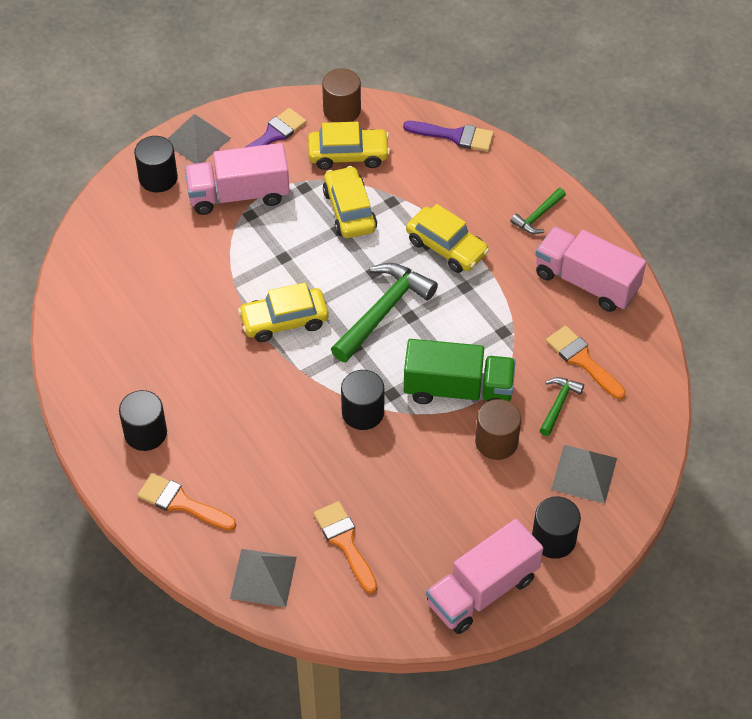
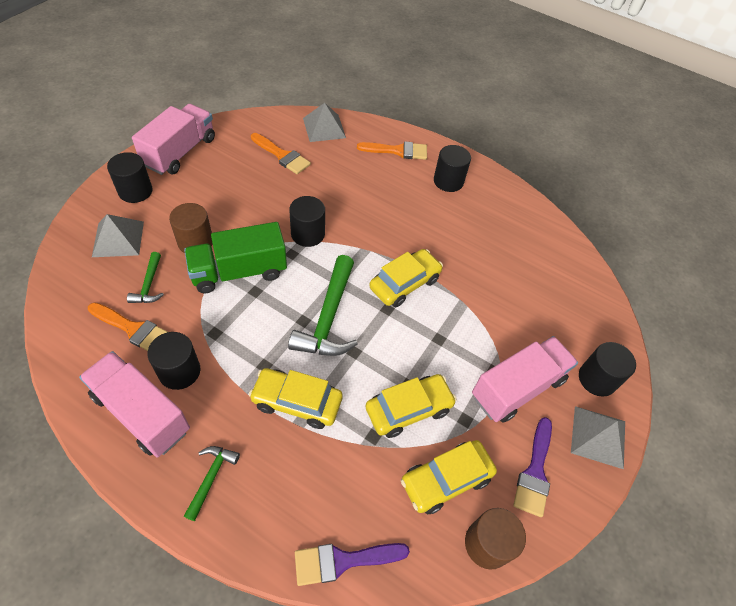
camera: 150 degrees right, 0 degrees up
yellow car [323,166,377,238] -> yellow car turned 75 degrees counterclockwise [366,374,457,438]
pink truck [535,227,646,312] -> pink truck turned 150 degrees counterclockwise [79,351,190,457]
none -> black cylinder [148,332,201,390]

